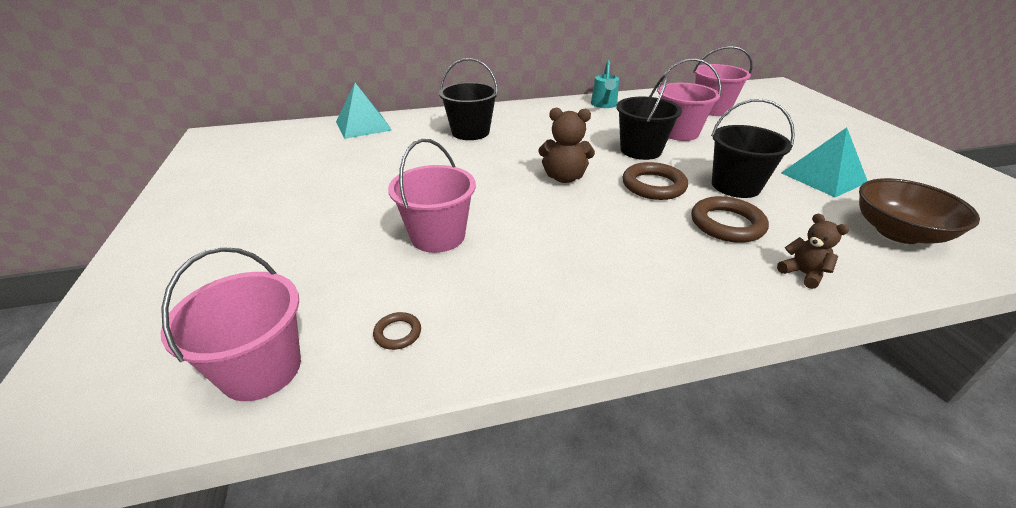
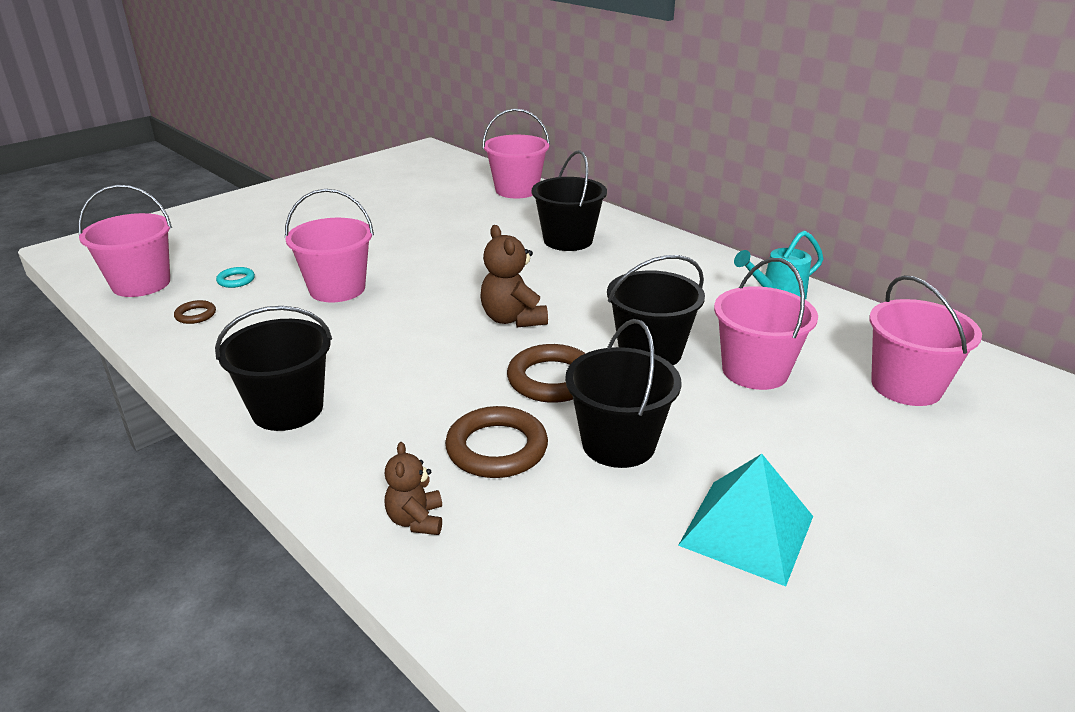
camera: 60 degrees right, 5 degrees down
turquoise pyramid [336,83,392,139] -> pink bucket [482,109,550,199]
brown teddy bear [777,214,849,289] -> brown teddy bear turned 150 degrees clockwise [385,442,442,535]
brown bowl [859,178,980,244] -> none
none -> black bucket [215,306,332,431]
none -> turquoise ring [216,267,255,288]

